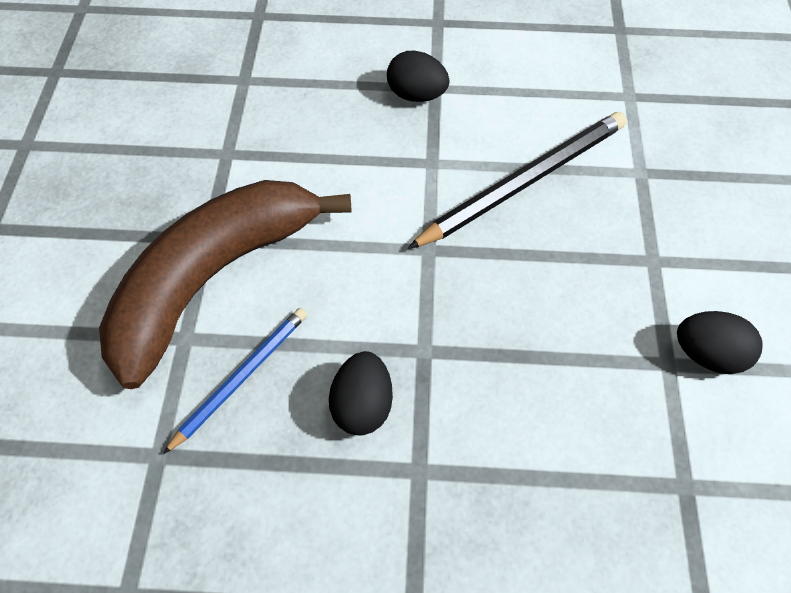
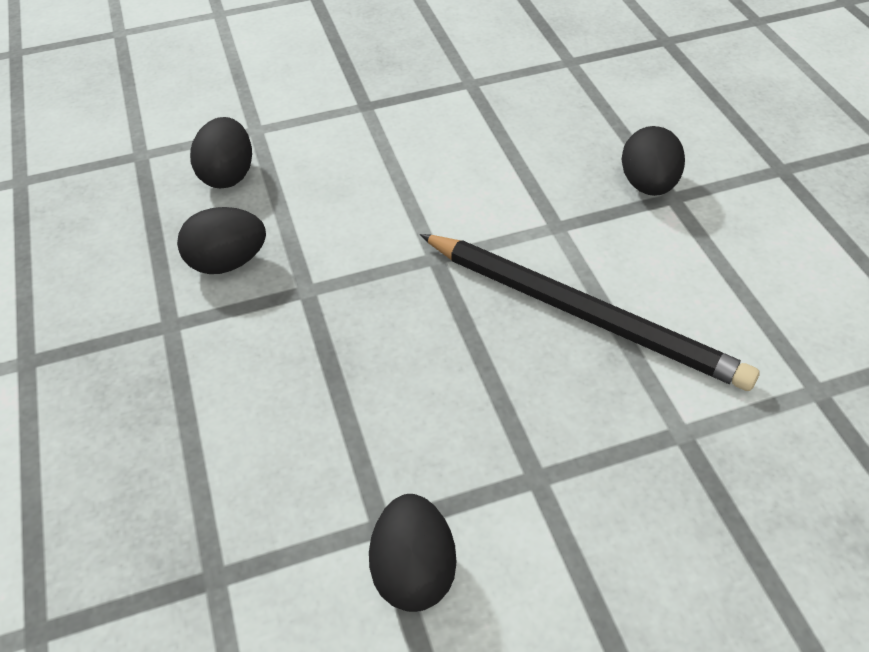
camera: 70 degrees right, 10 degrees down
brown banana [99,180,352,389] -> none
blue pencil [163,308,307,454] -> black egg [190,117,252,188]

